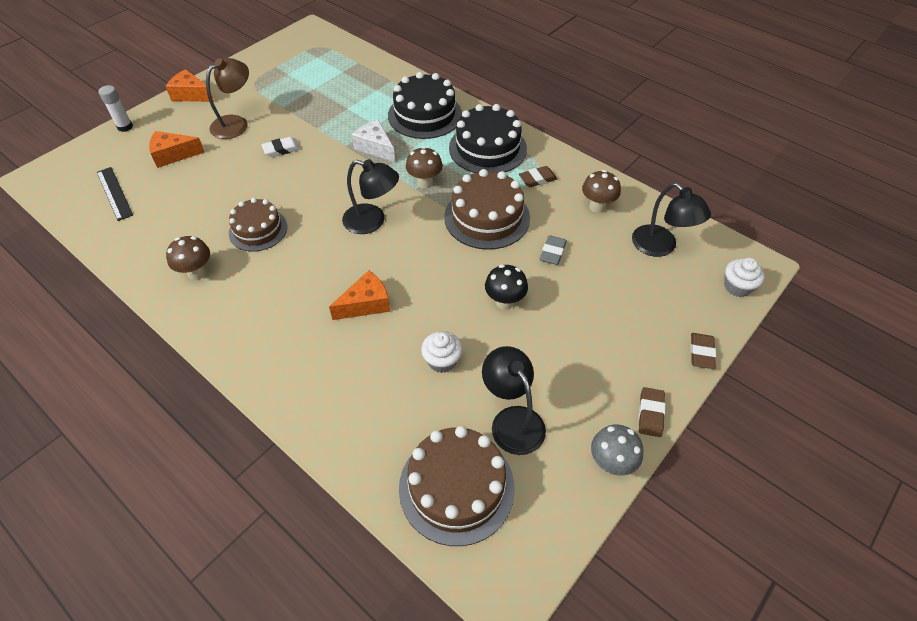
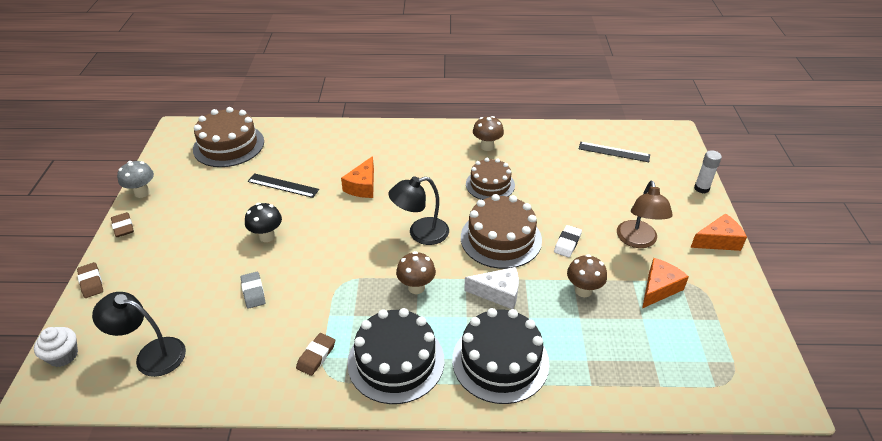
camera: 140 degrees right, 10 degrees down
orange cheese [149,131,205,168] -> orange cheese moved to [642,258,689,308]
white cupcake [421,331,462,373] -> black ruler [247,173,319,198]
brown cake [444,169,530,250] -> brown cake moved to [461,194,542,269]
black lamp [482,346,546,455] -> none
brown mushroom [582,170,621,213] -> brown mushroom moved to [567,254,607,297]

